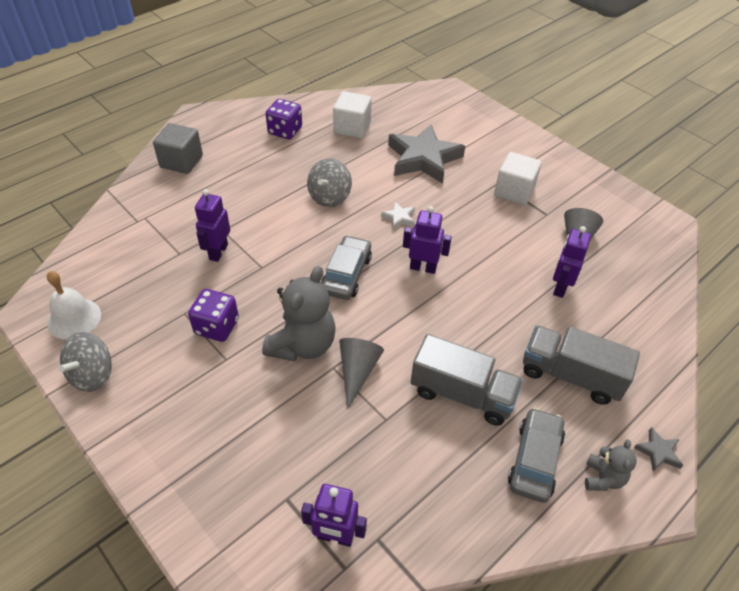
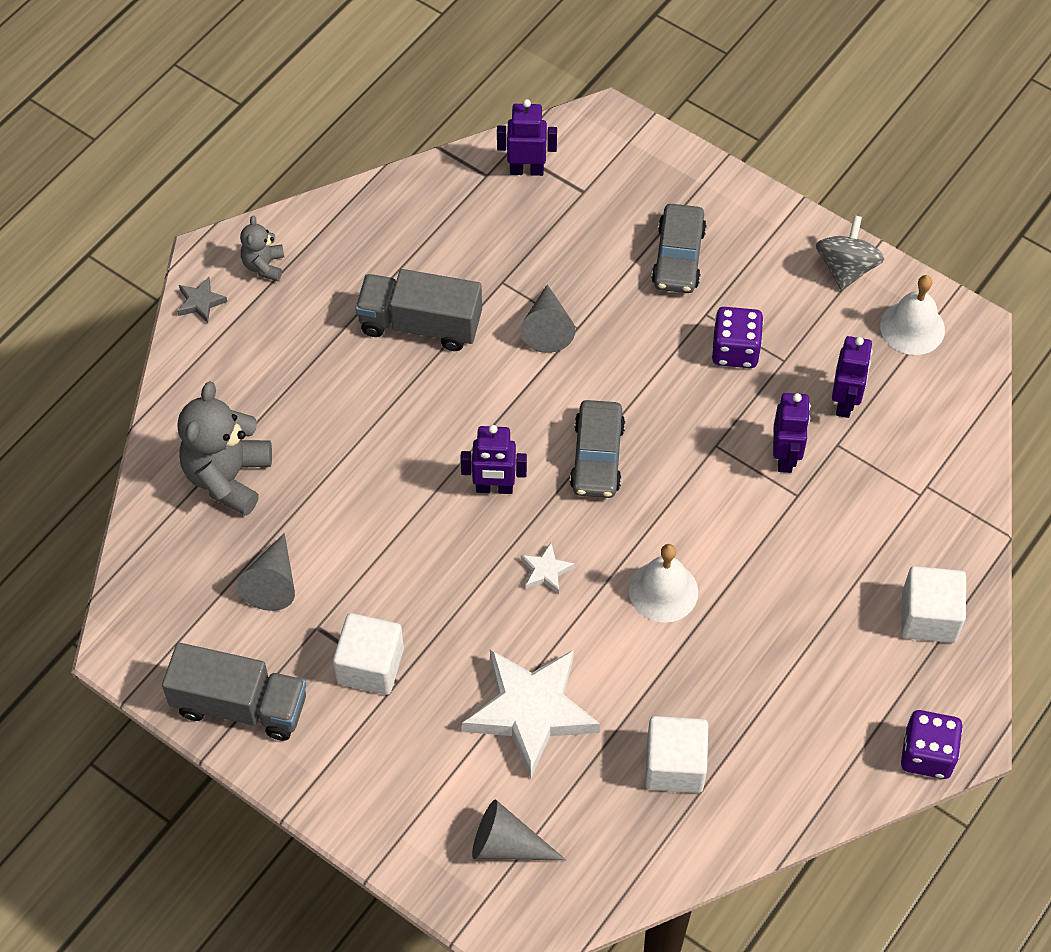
camera: 170 degrees right, 10 degrees up
grey cube [153,123,203,174] -> white cube [901,566,966,643]
grey teddy bear [262,266,336,361] -> grey teddy bear moved to [177,382,272,516]
purple dice [266,99,302,139] -> purple dice moved to [901,710,963,779]
grey spinning top [307,159,352,207] -> white bell [629,544,698,623]
grey star [388,124,465,184] -> white star [462,649,600,779]
grey car [508,408,565,503] -> grey car moved to [651,204,707,293]
grey truck [523,325,640,405] -> grey truck moved to [162,642,306,741]
purple robot [553,226,591,298] -> purple robot moved to [832,336,873,418]
none -> grey cone [472,799,566,860]

